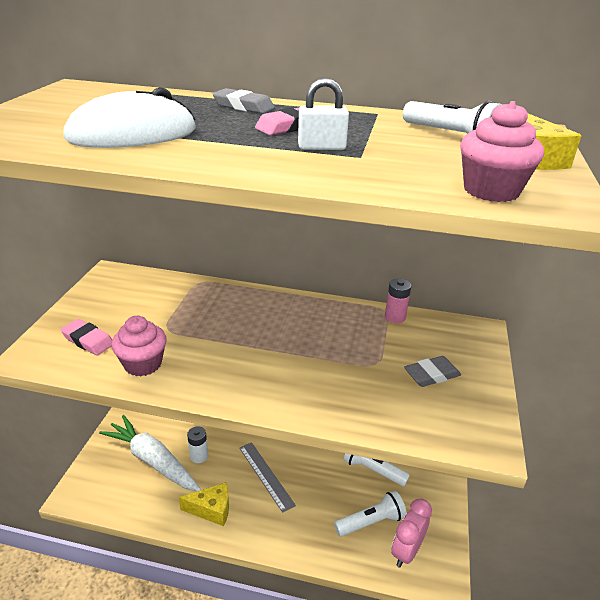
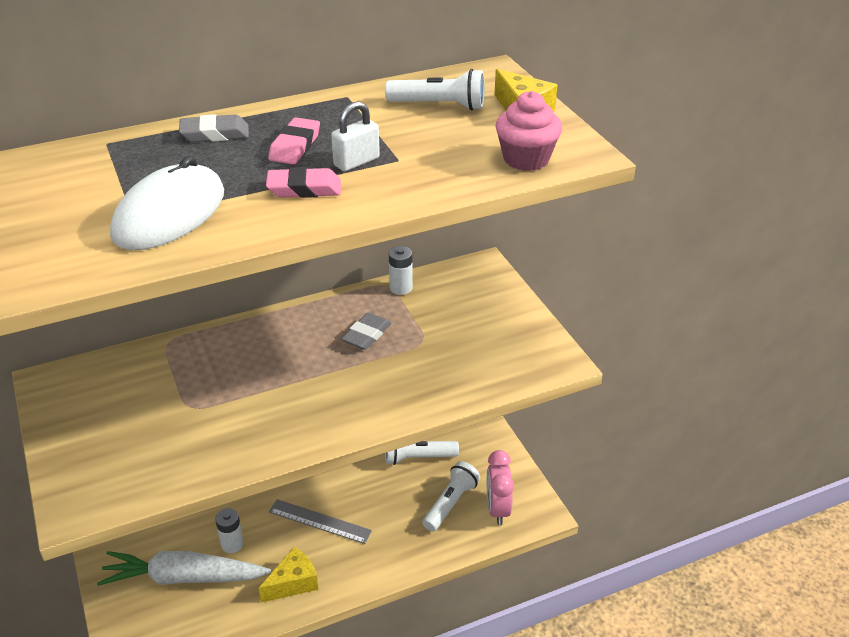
camera: 35 degrees left, 5 degrees up
pink eraser [60,319,112,355] -> pink eraser moved to [266,167,341,198]
pink cupcake [112,316,167,376] -> none
pink battery [385,279,411,323] -> white battery [389,246,413,295]
grey eraser [404,356,461,387] -> grey eraser moved to [341,313,391,350]

